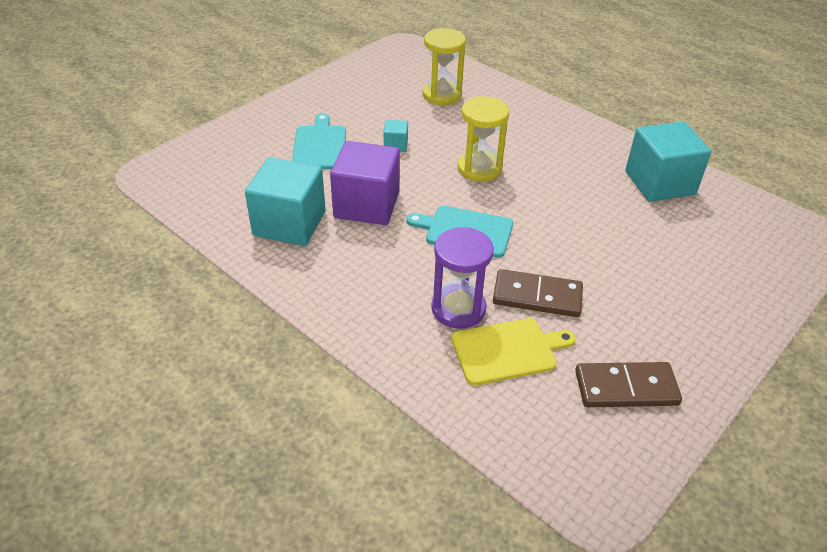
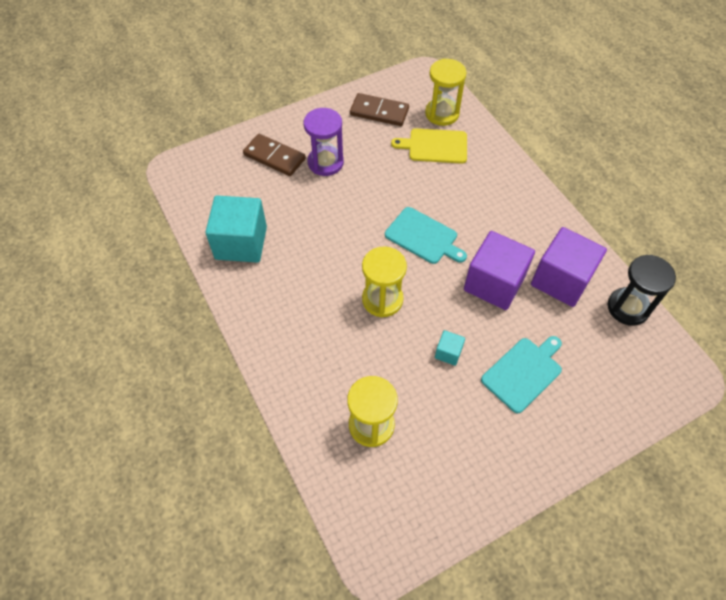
camera: 160 degrees left, 15 degrees up
turquoise cube [245,157,326,246] -> purple cube [531,227,607,307]
turquoise cutting board [292,113,346,169] -> turquoise cutting board turned 150 degrees counterclockwise [481,336,562,413]
purple hourglass [431,227,494,329] -> purple hourglass moved to [304,108,344,176]
brown domino [493,269,583,317] -> brown domino moved to [243,134,306,176]
none -> yellow hourglass [425,59,466,126]
none -> black hourglass [608,255,676,326]

